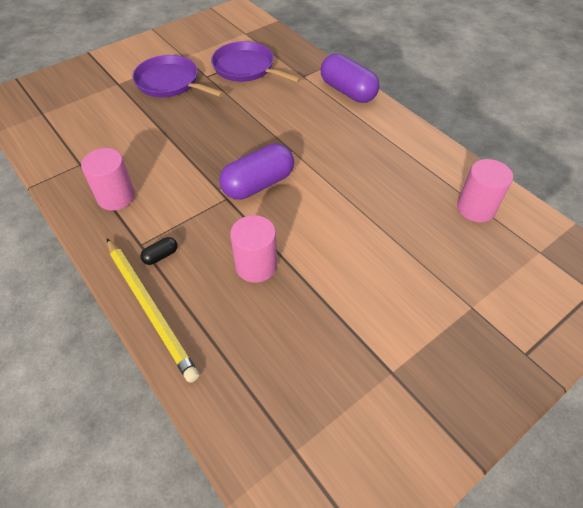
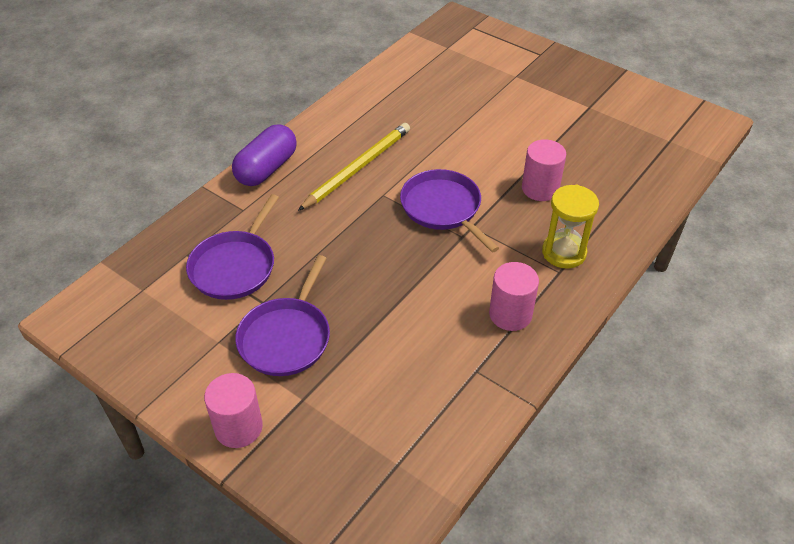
camera: 105 degrees left, 5 degrees down
yellow pencil [107,239,199,383] -> yellow pencil moved to [298,123,410,211]
black capsule [140,237,178,265] -> yellow hourglass [542,185,599,269]
purple capsule [219,143,294,200] -> purple pan [400,169,499,252]
pink cylinder [457,159,513,222] -> pink cylinder moved to [204,373,263,448]

